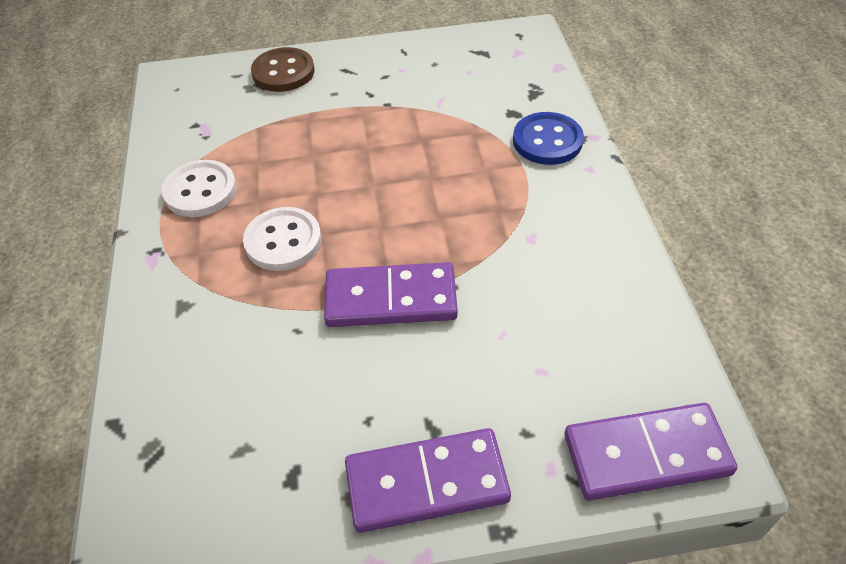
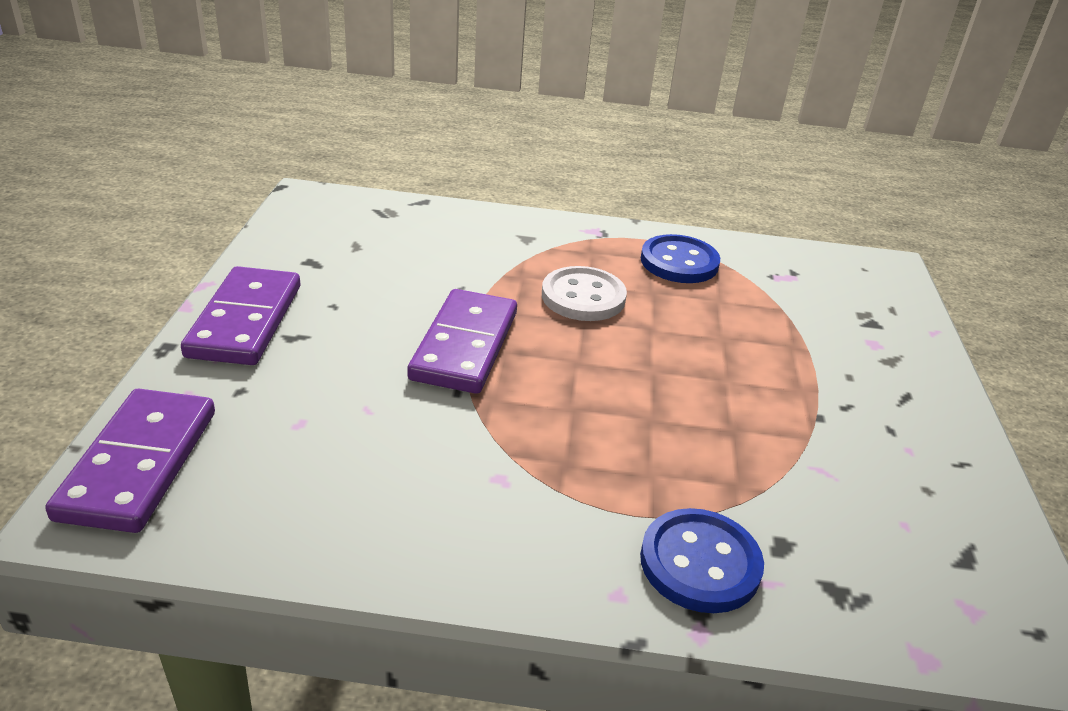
camera: 100 degrees right, 15 degrees down
white button [161,160,237,217] -> blue button [641,234,720,283]
brown button [251,47,315,92] -> none

